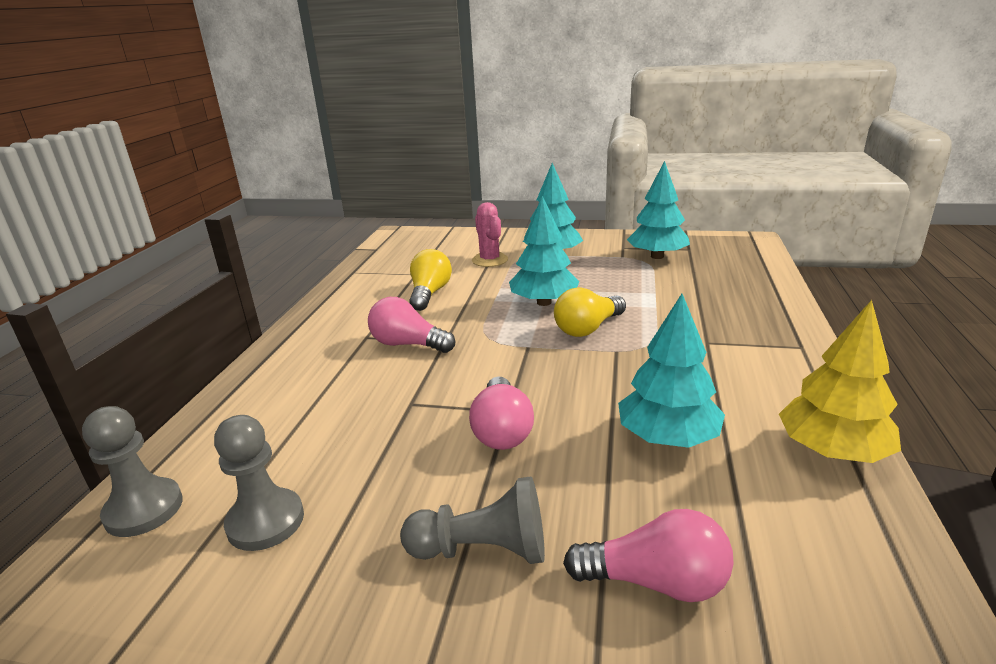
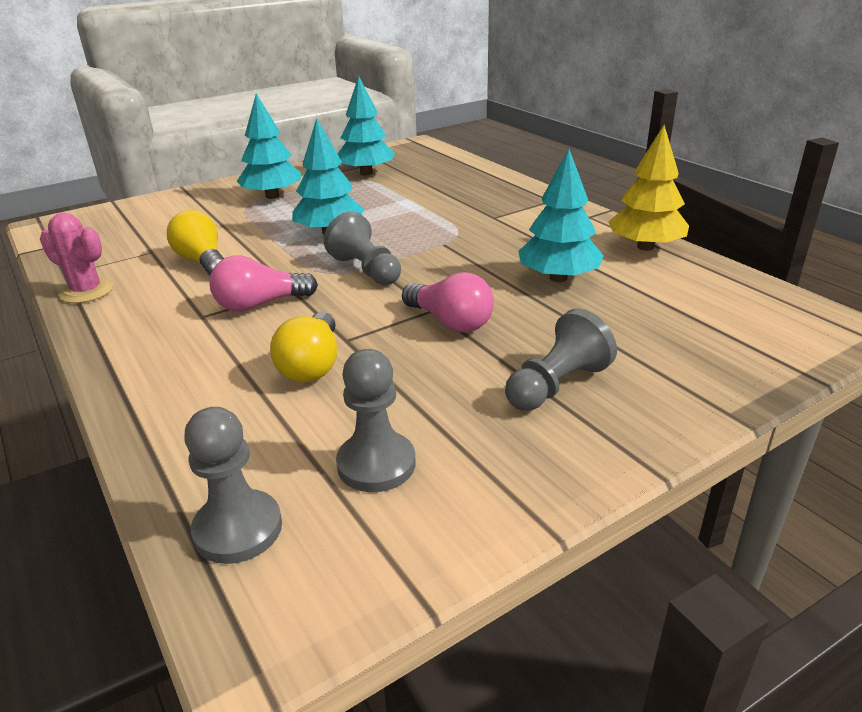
camera: 45 degrees left, 5 degrees up
pink cactus [472,202,508,267] -> pink cactus moved to [40,213,113,303]
yellow light bulb [554,287,626,337] -> yellow light bulb moved to [270,312,337,382]
pink light bulb [563,509,734,602] -> none
none -> grey pawn [324,211,401,285]

